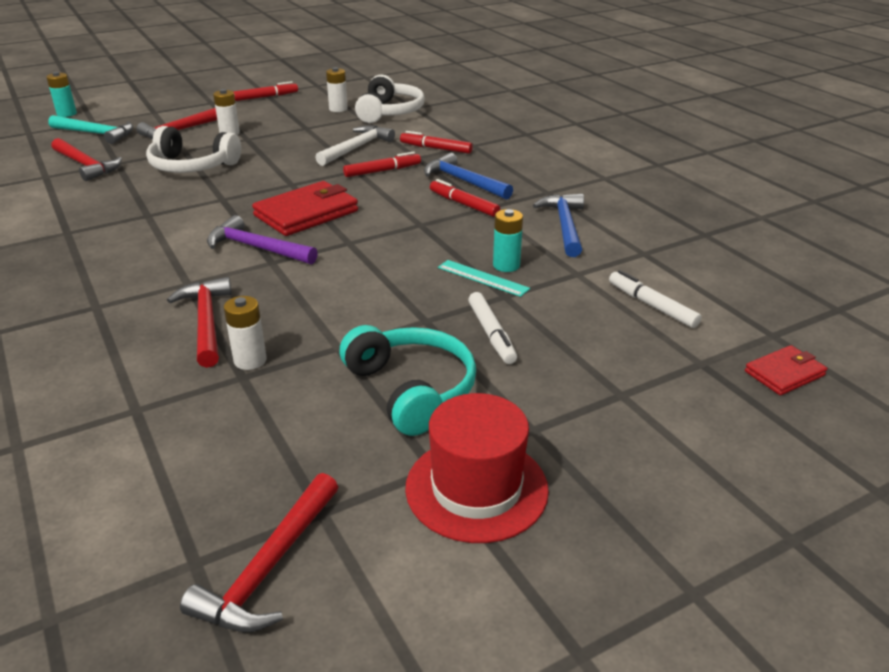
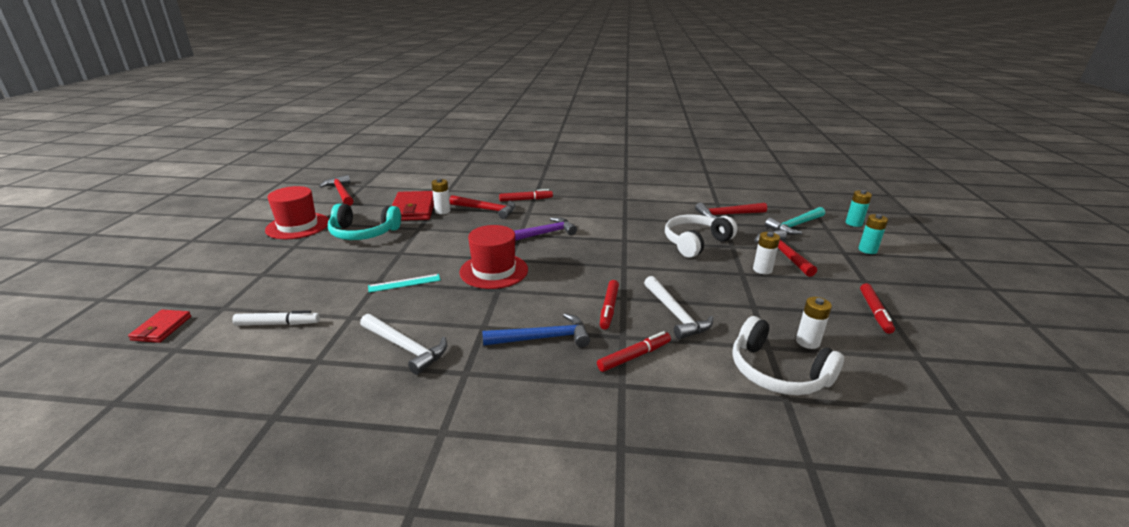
camera: 125 degrees right, 5 degrees down
red wallet [252,181,358,236] -> red wallet moved to [392,191,434,221]
red marker [430,179,500,217] -> red marker moved to [499,189,553,201]
white marker [468,292,517,364] -> none
turquoise battery [493,209,523,272] -> turquoise battery moved to [858,214,888,254]
blue hammer [533,194,584,257] -> white hammer [360,314,447,375]
none -> red hat [459,225,528,289]

